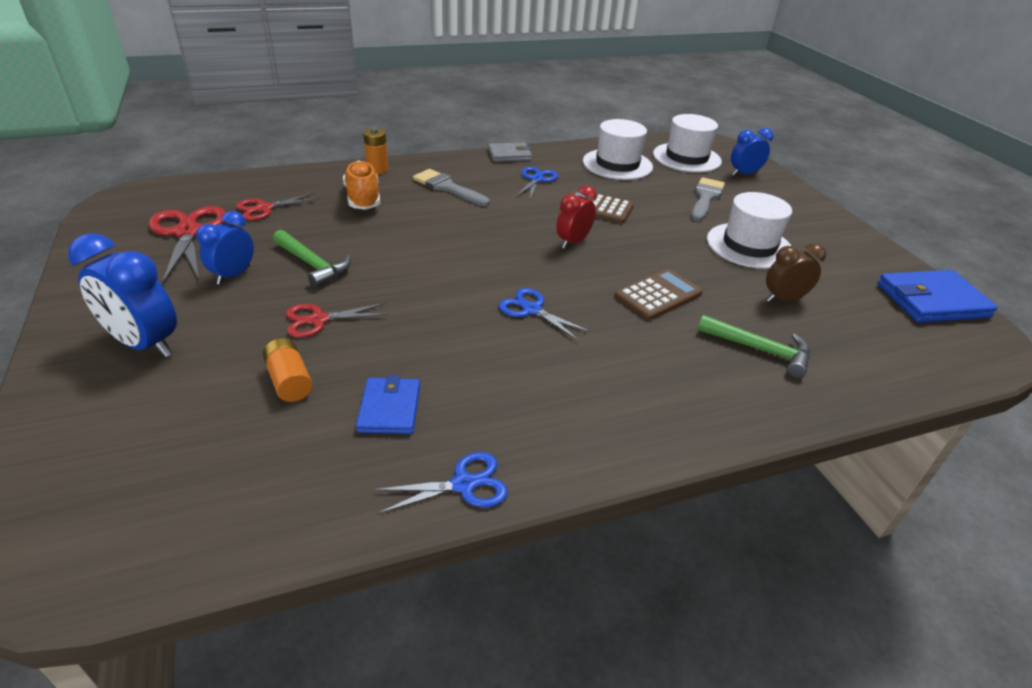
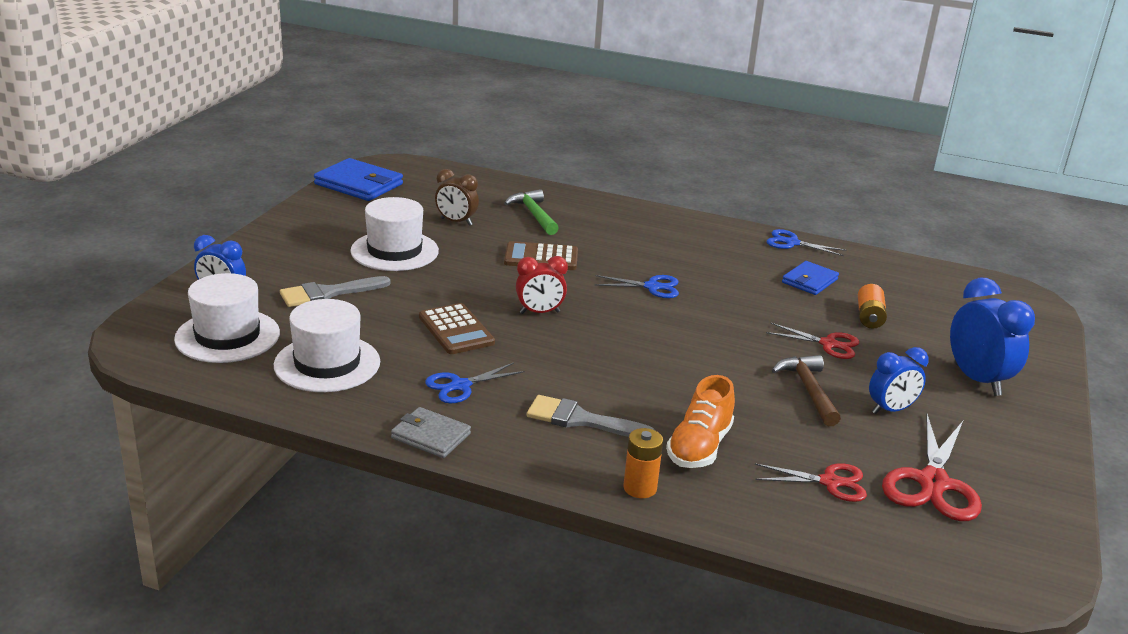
camera: 140 degrees left, 10 degrees down
green hammer [273,230,351,288] -> brown hammer [772,355,841,426]
grey brush [413,169,490,206] -> grey brush turned 120 degrees clockwise [527,395,655,437]
blue scissors [499,288,591,341] -> blue scissors turned 75 degrees counterclockwise [595,275,679,298]

